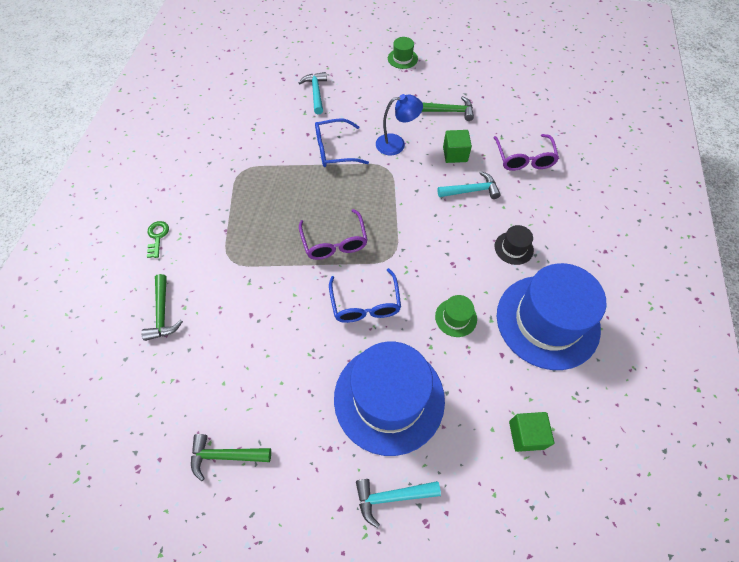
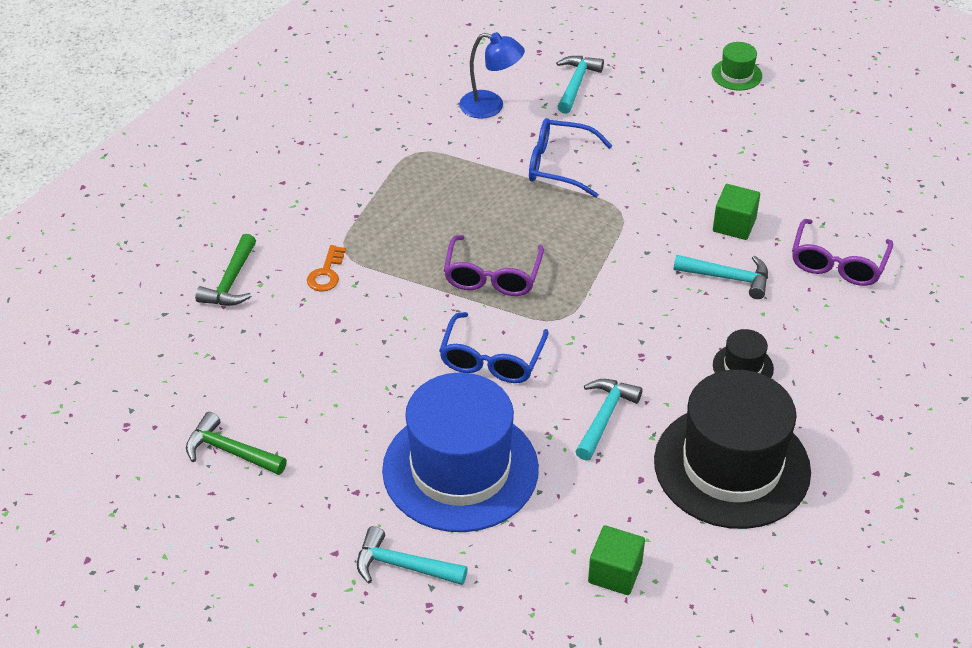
camera: 25 degrees right, 15 degrees down
green key [147,221,169,258] -> none
blue lamp [376,94,423,155] -> blue lamp moved to [459,32,525,119]
green hammer [422,96,474,121] -> none
green hat [435,295,477,337] -> turquoise hammer [575,379,643,460]
blue hat [497,263,606,370] -> black hat [654,369,811,529]
none -> orange key [307,245,346,291]

